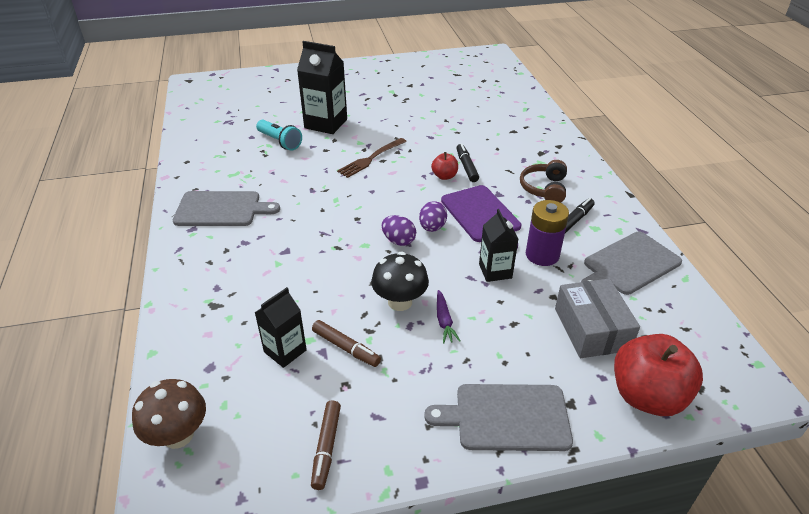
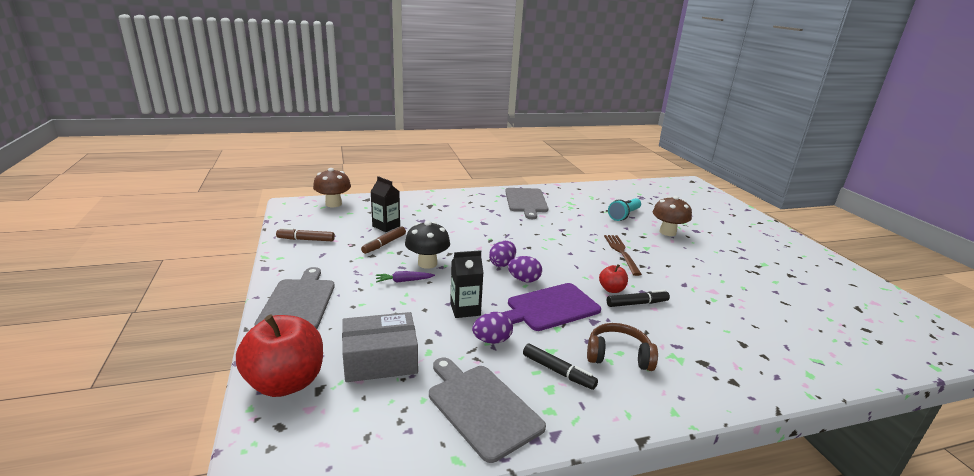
camera: 85 degrees right, 15 degrees down
black carton [297,41,347,134] -> brown mushroom [653,196,692,236]
brown fork [337,138,407,178] -> brown fork turned 45 degrees clockwise [604,235,642,276]
purple battery [526,200,569,266] -> purple egg [472,312,513,344]

